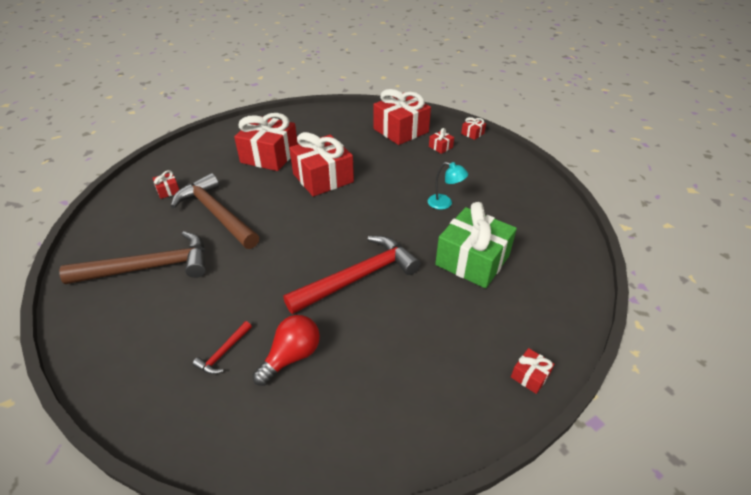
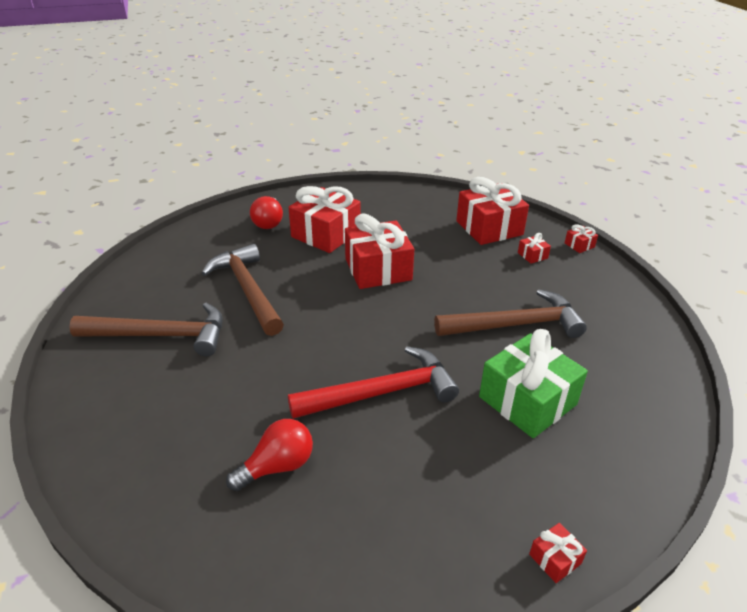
camera: 15 degrees right, 5 degrees down
red gift [153,170,179,199] -> none
red hammer [193,321,252,374] -> none
turquoise lamp [428,162,468,210] -> brown hammer [434,289,587,338]
none -> red light bulb [250,196,283,229]

